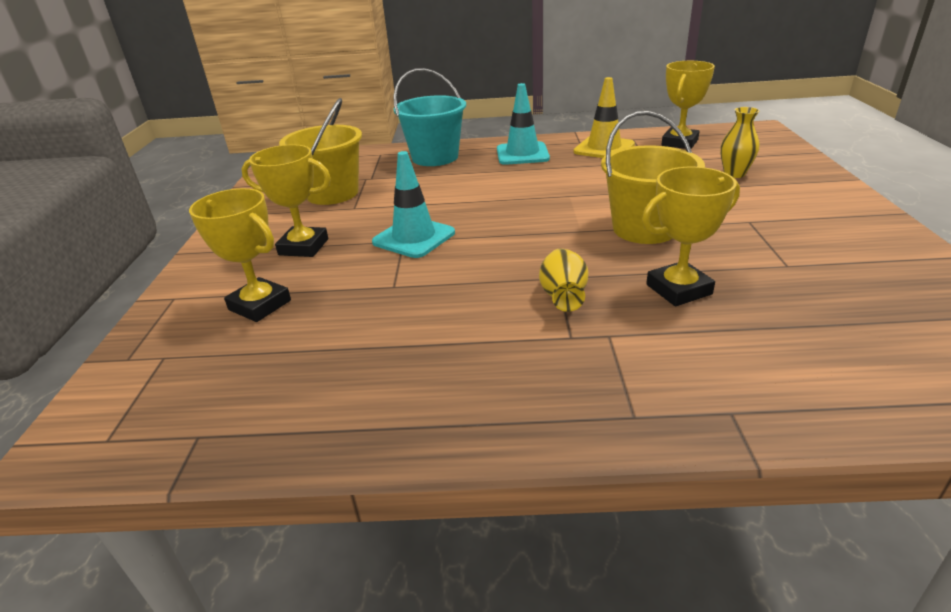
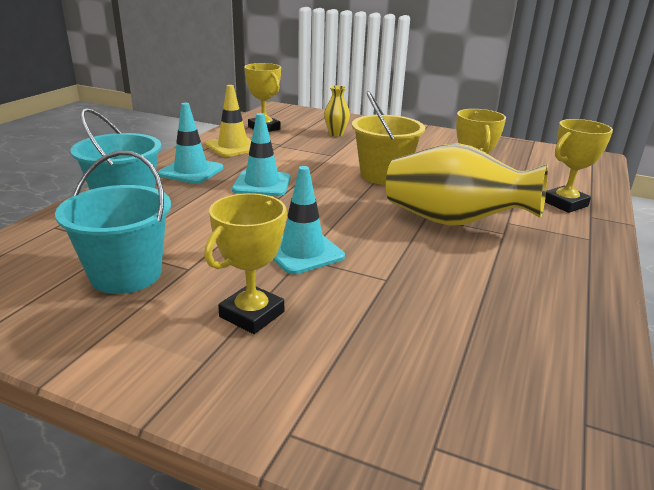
camera: 70 degrees left, 5 degrees down
yellow trophy [189,188,291,322] -> yellow trophy moved to [545,119,613,213]
yellow bucket [279,98,362,205] -> turquoise bucket [55,150,171,294]
yellow vase [539,248,588,312] -> yellow vase [386,143,548,226], size x2.19
none -> turquoise traffic cone [232,113,291,196]

